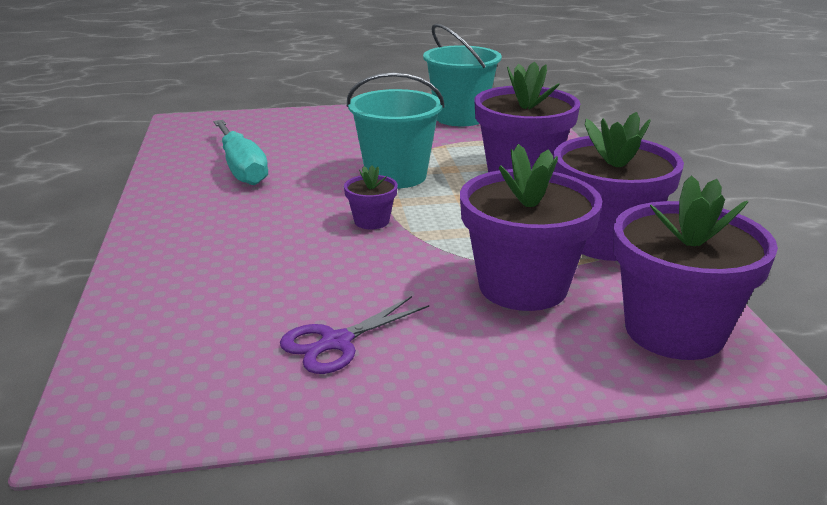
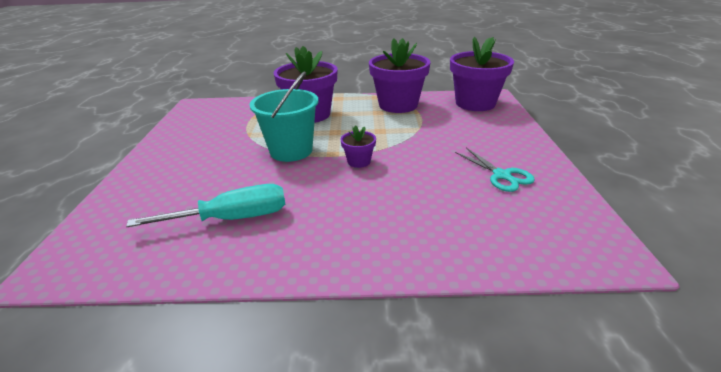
camera: 80 degrees left, 5 degrees up
purple scissors [280,296,429,374] -> turquoise scissors [455,148,535,192]
turquoise bucket [423,23,502,126] -> none
purple flower pot [460,144,602,311] -> none

